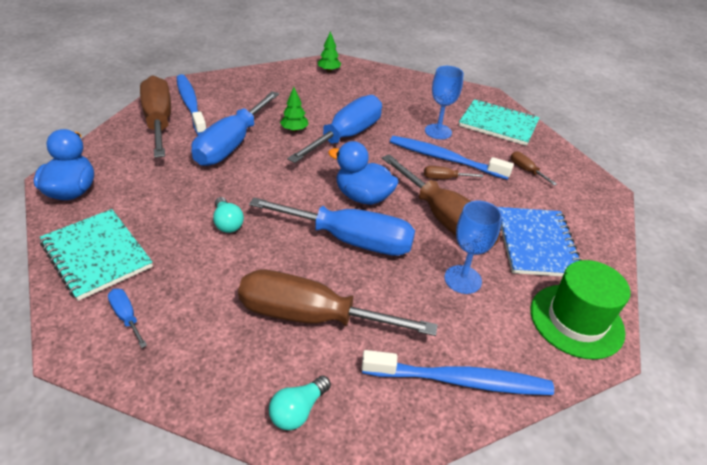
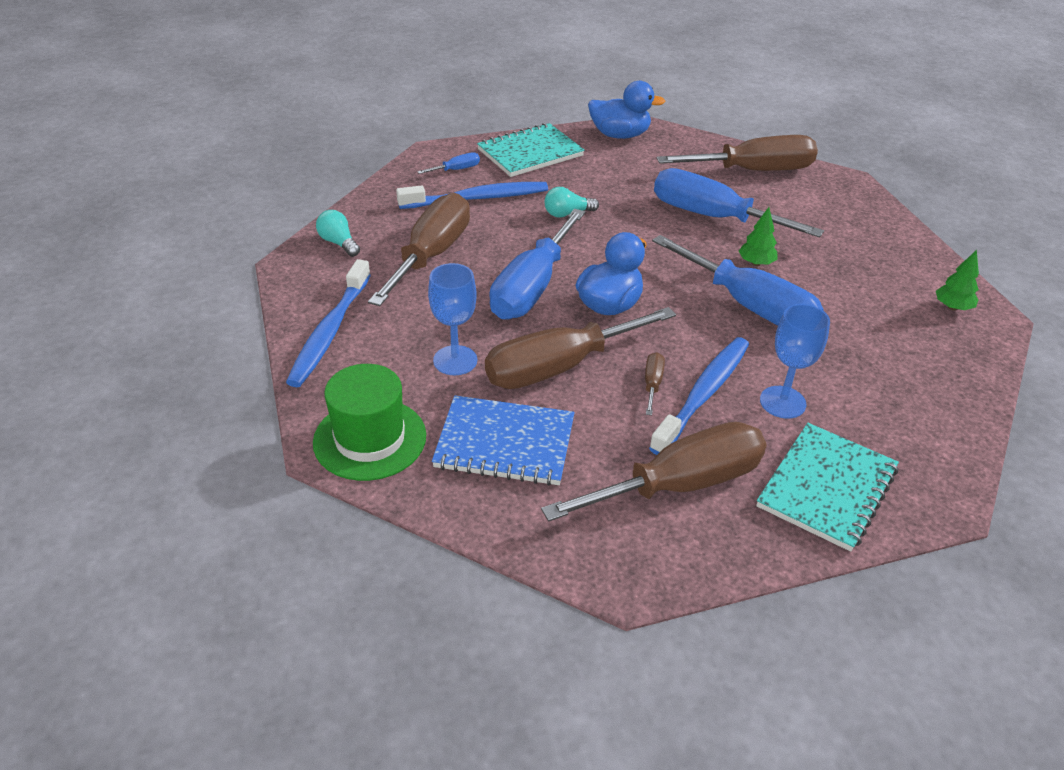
camera: 100 degrees right, 0 degrees up
blue toothbrush [176,74,207,135] -> blue toothbrush moved to [396,182,548,209]
brown screwdriver [511,151,557,186] -> brown screwdriver [541,422,767,522], size x2.47

